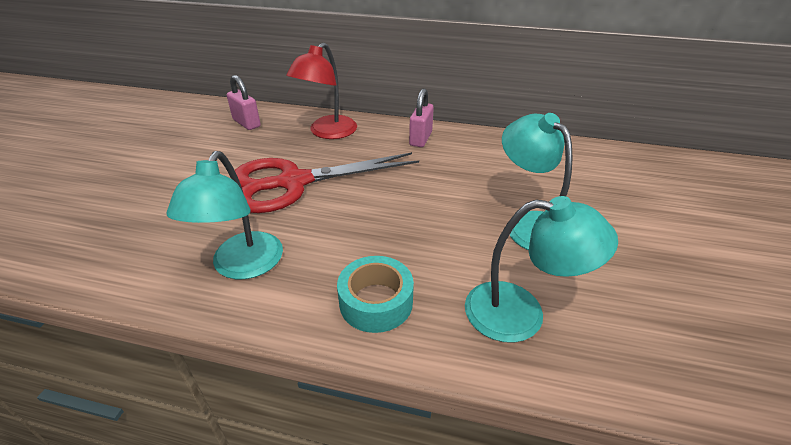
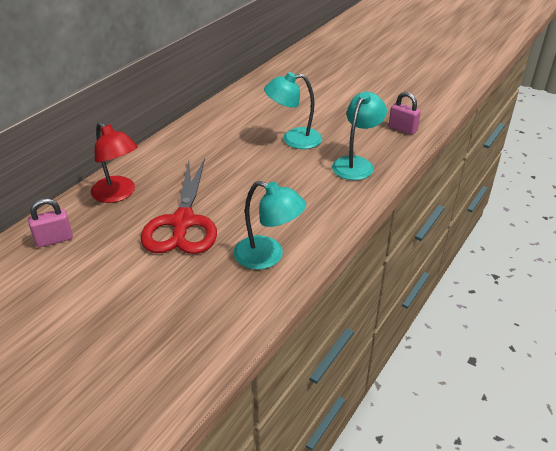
camera: 70 degrees left, 0 degrees up
turquoise tape [337,256,414,333] -> none
pink padlock [409,88,434,147] -> pink padlock moved to [389,92,421,135]

